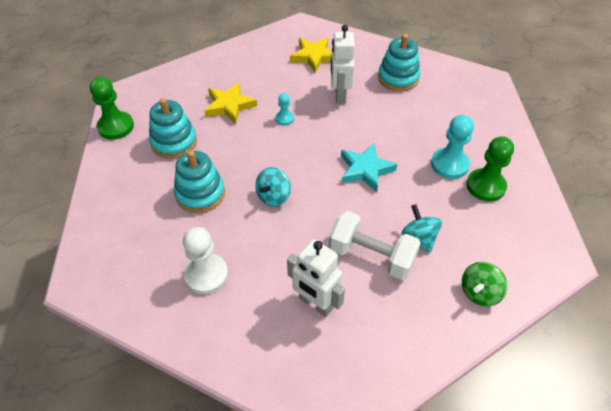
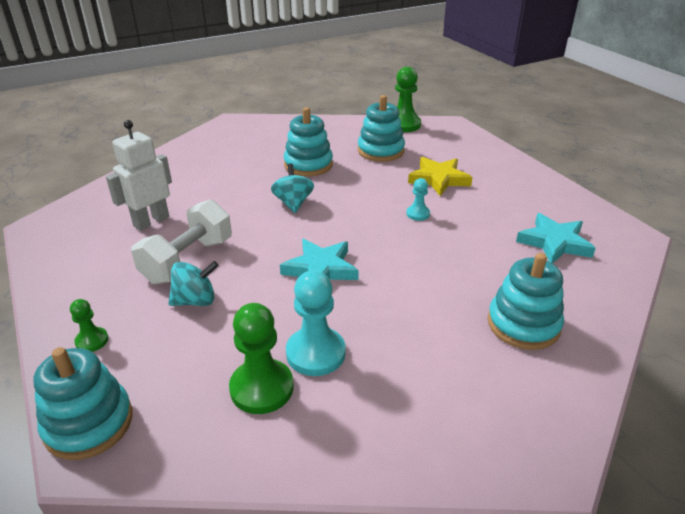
camera: 95 degrees right, 15 degrees down
white pawn [183,227,228,294] -> none
turquoise spinning top [255,167,291,207] -> turquoise spinning top turned 45 degrees clockwise [271,164,314,213]
yellow star [290,38,332,73] -> turquoise star [516,213,596,264]
white robot [331,25,355,104] -> none
green spinning top [462,262,507,307] -> green pawn [70,299,108,352]
none -> turquoise stacking toy [33,347,133,460]

